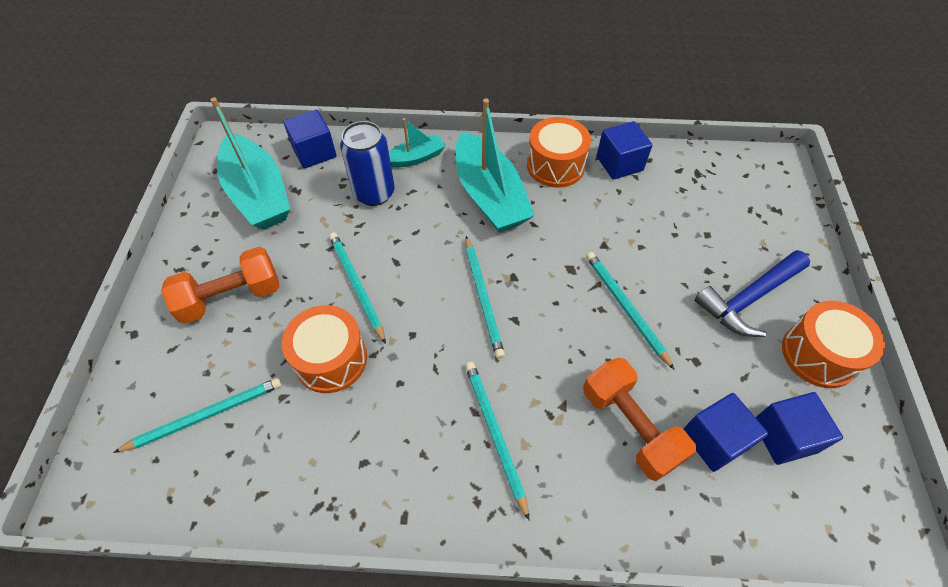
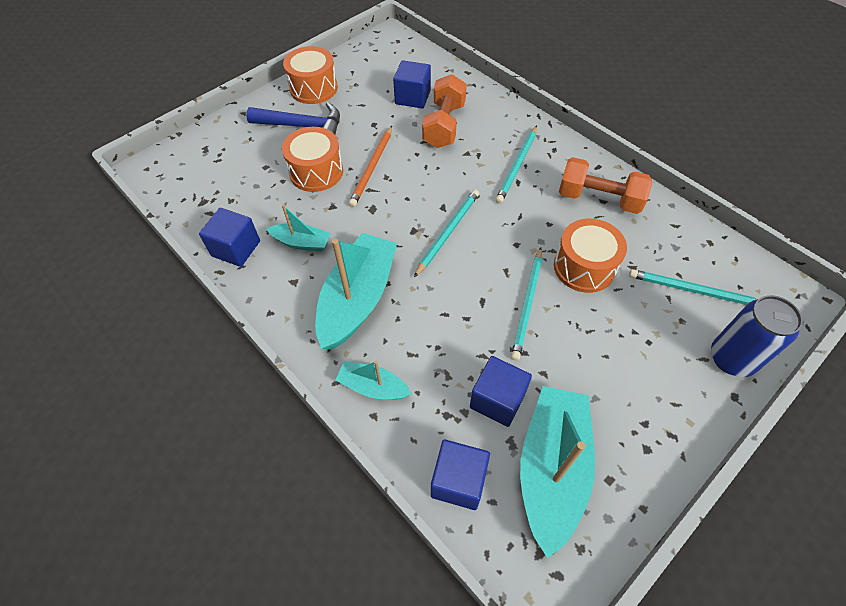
camera: 135 degrees left, 0 degrees up
orange dumbbell [161,247,280,324] -> orange dumbbell moved to [559,157,653,214]
blue can [340,121,394,206] -> blue can moved to [711,295,803,377]
orange drum [527,117,591,188] -> orange drum moved to [282,127,343,192]
turquoise pencil [586,252,675,370] -> orange pencil [349,126,392,207]
blue cube [755,392,843,465] -> blue cube moved to [470,356,532,427]
none -> turquoise boat [266,204,331,252]

